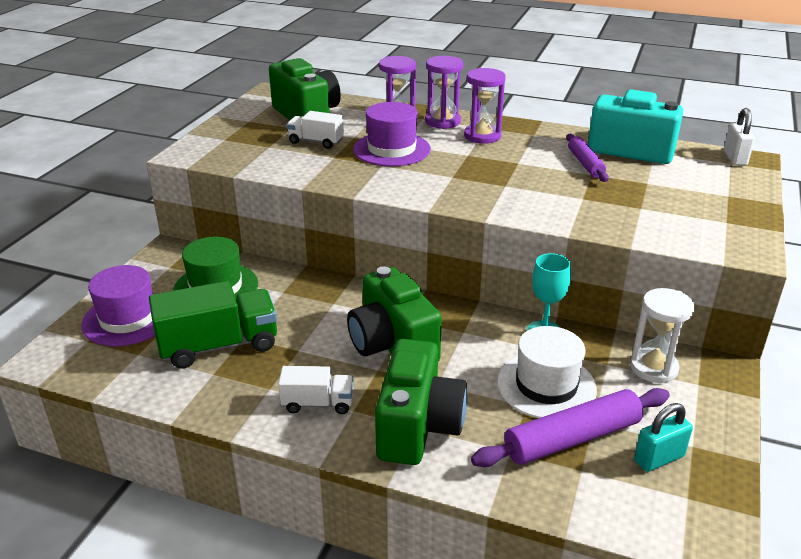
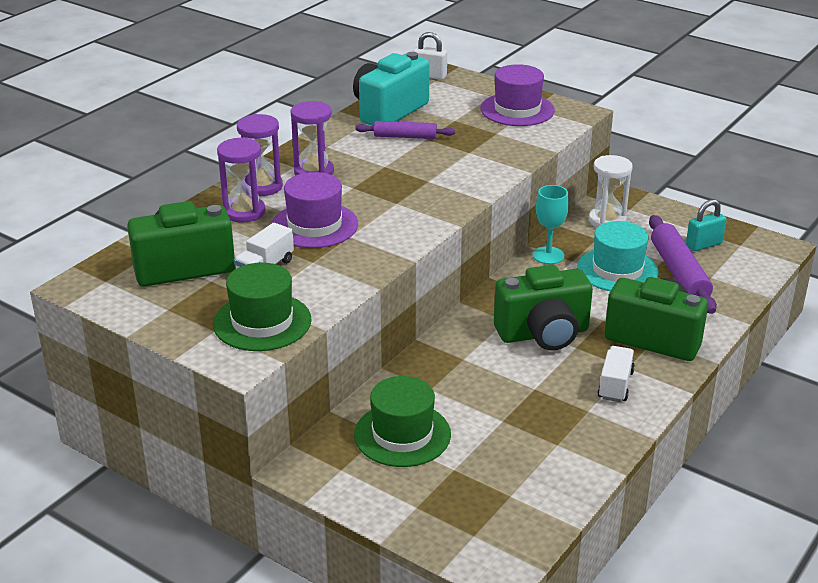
camera: 75 degrees left, 0 degrees up
purple hat [81,265,155,346] -> purple hat moved to [480,64,555,126]
green truck [149,281,277,369] -> none
white hat [497,326,597,418] -> turquoise hat [577,221,659,291]
turquoise padlock [634,403,693,472] -> turquoise padlock turned 75 degrees clockwise [686,199,726,251]
none -> green hat [213,262,312,351]

